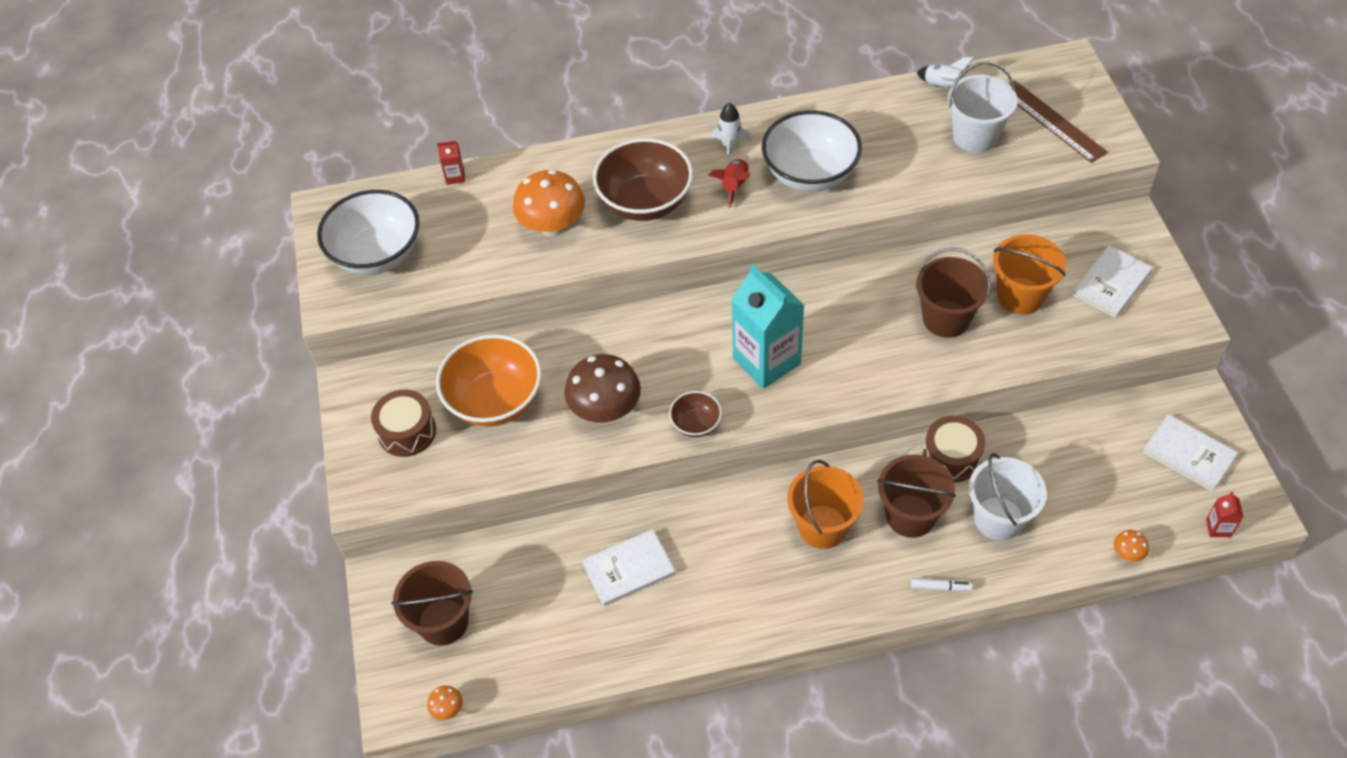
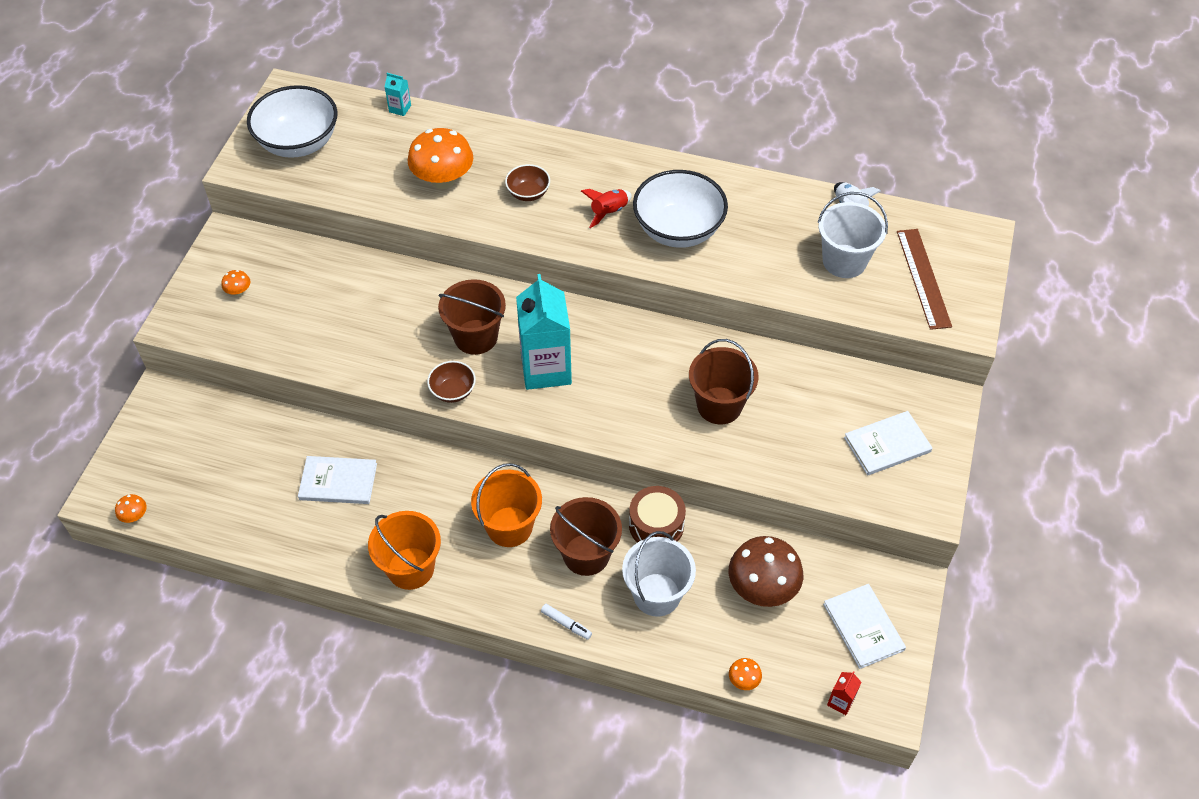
camera: 25 degrees right, 0 degrees up
brown drum [371,390,436,457] -> orange mushroom [222,270,250,296]
brown bucket [391,561,473,646] -> brown bucket moved to [438,279,506,355]
orange bowl [436,334,542,426] -> none
red carton [437,141,465,185] -> turquoise carton [385,73,411,116]
brown mushroom [565,354,641,423] -> brown mushroom moved to [729,536,803,607]
brown bowl [593,138,693,221] -> brown bowl [505,164,550,201], size x0.49
white rocket [711,103,751,164] -> none
orange bucket [993,234,1066,315] -> orange bucket moved to [368,511,441,590]

